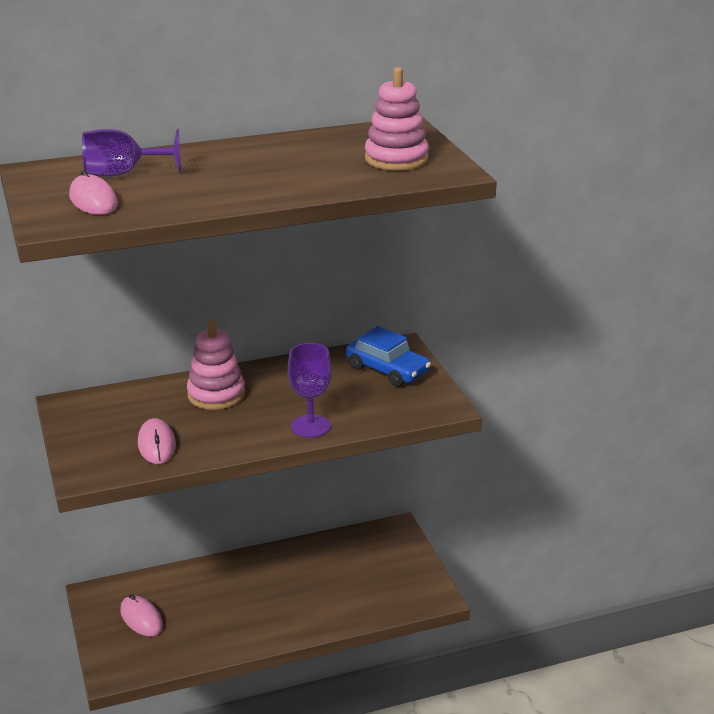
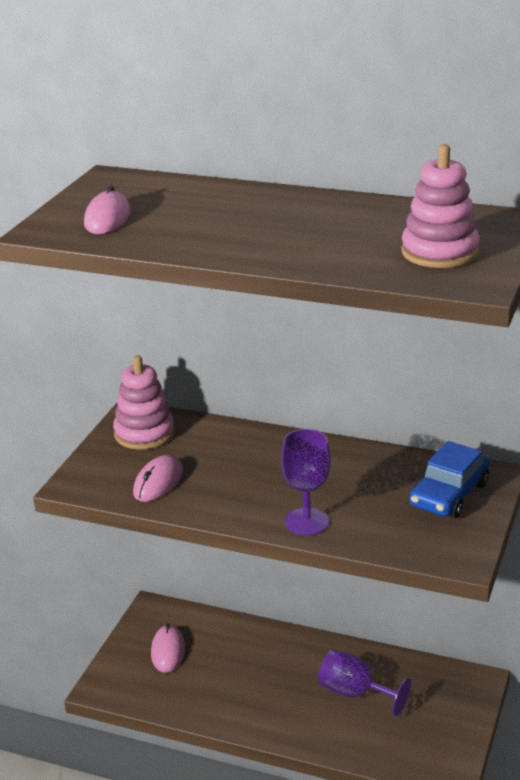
camera: 40 degrees right, 0 degrees up
purple goblet [82,129,181,177] -> purple goblet moved to [318,649,411,717]
pink stacking toy [187,320,245,410] -> pink stacking toy moved to [113,356,175,450]
blue car [346,326,431,387] -> blue car turned 45 degrees clockwise [409,441,490,518]

